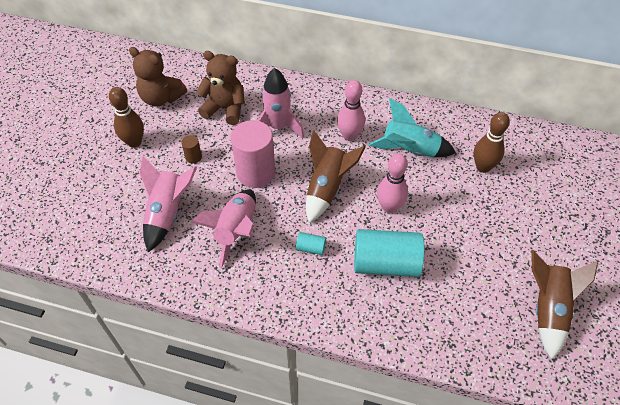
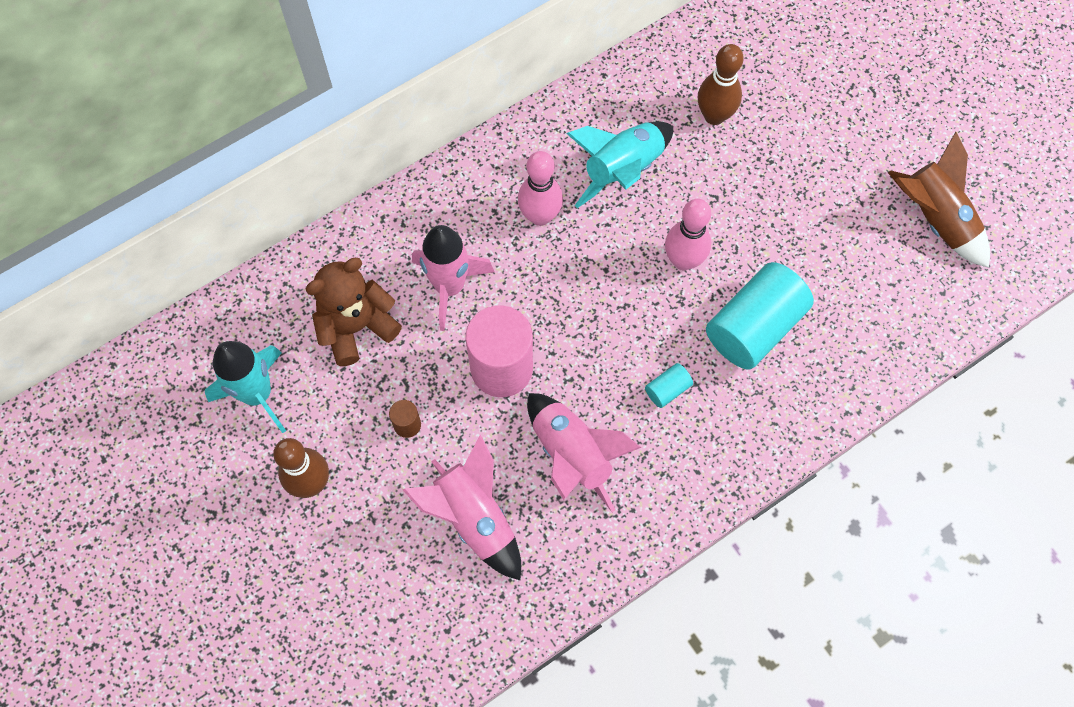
camera: 50 degrees left, 15 degrees up
brown teddy bear [129,47,187,107] -> turquoise rocket [205,341,286,433]
brown rocket [306,130,366,223] -> none

